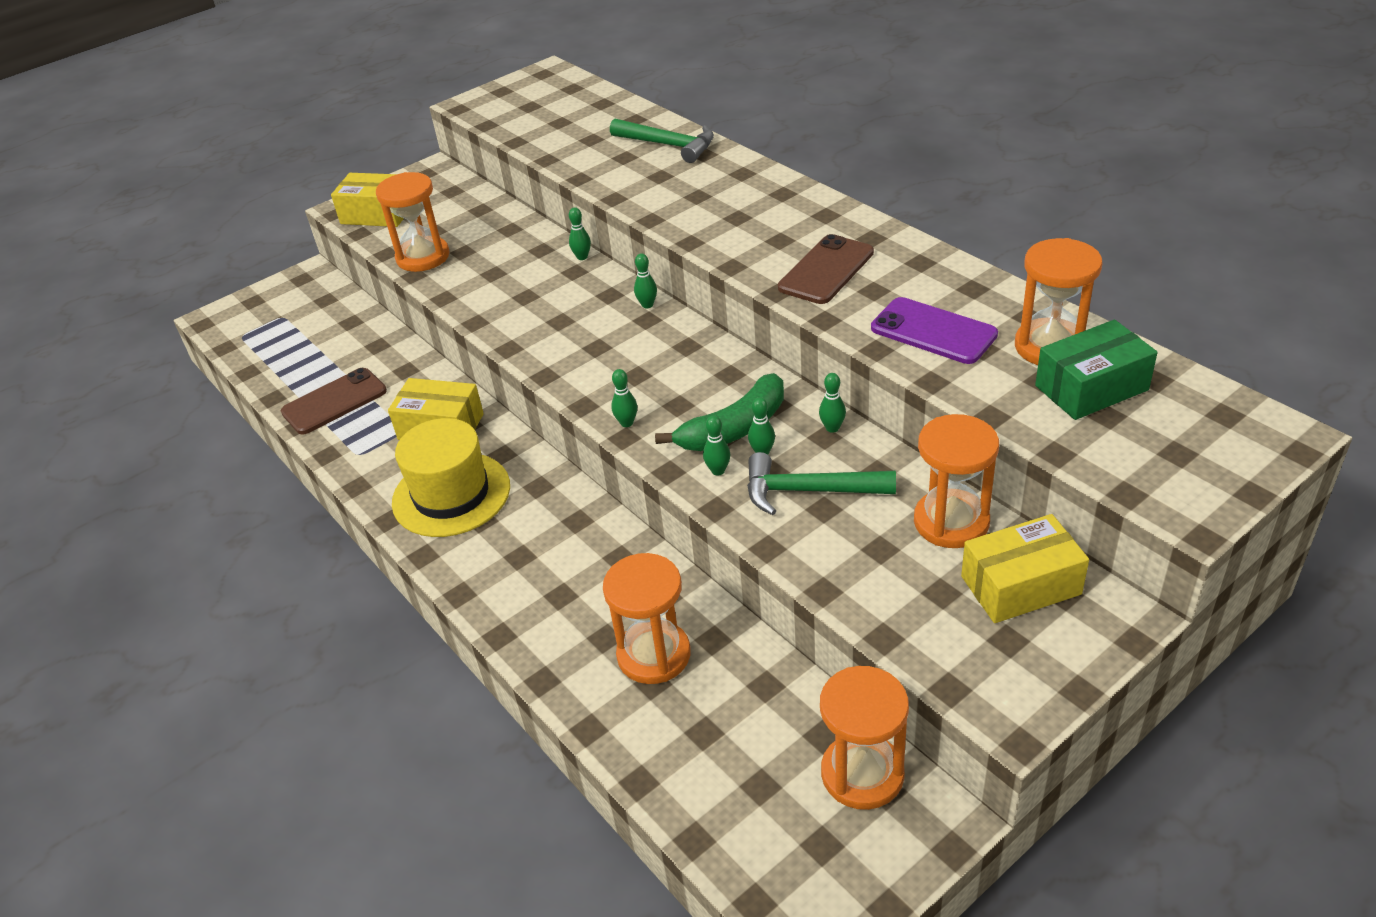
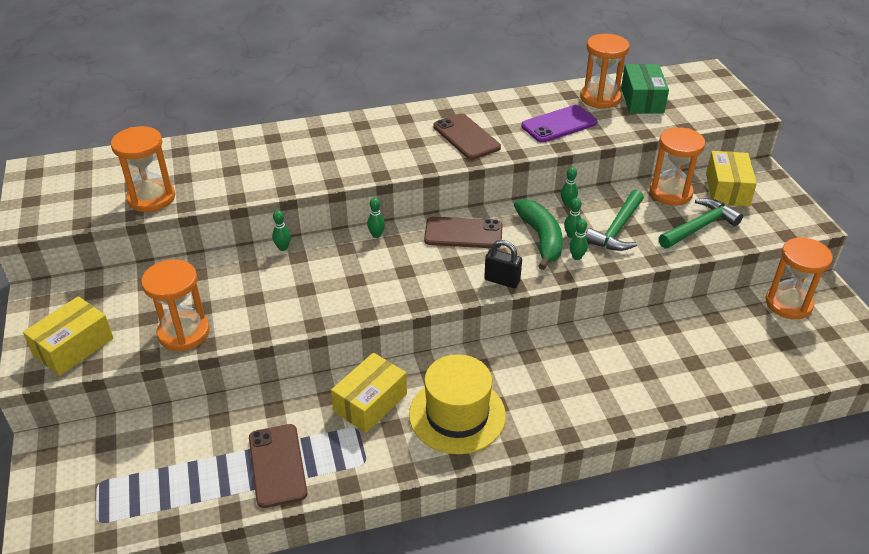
camera: 70 degrees left, 0 degrees up
orange hourglass [603,553,691,684] -> orange hourglass moved to [111,126,175,212]
green hammer [610,119,714,163] -> green hammer moved to [659,198,743,248]
green bowling pin [611,369,637,427] -> black padlock [484,240,522,288]
none -> brown phone [424,217,502,248]

